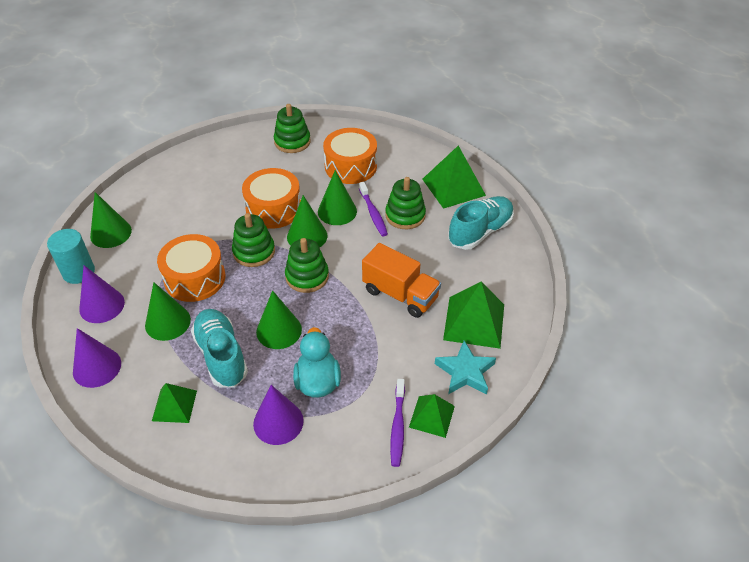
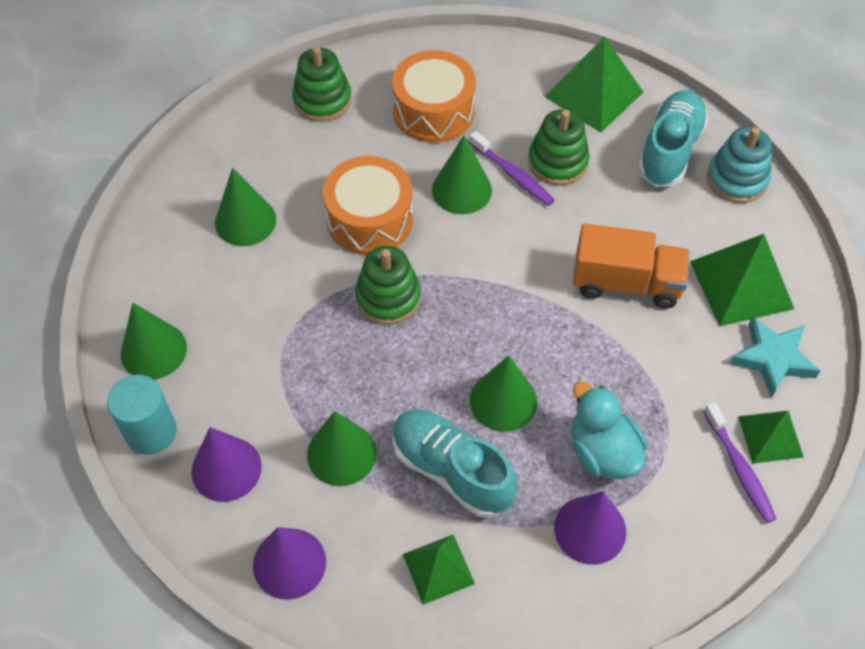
camera: 25 degrees left, 10 degrees up
orange drum [157,234,225,302] -> none
green stacking toy [285,238,329,293] -> none
green cone [287,195,327,248] -> green cone moved to [215,167,276,246]
none -> turquoise stacking toy [707,127,772,203]

